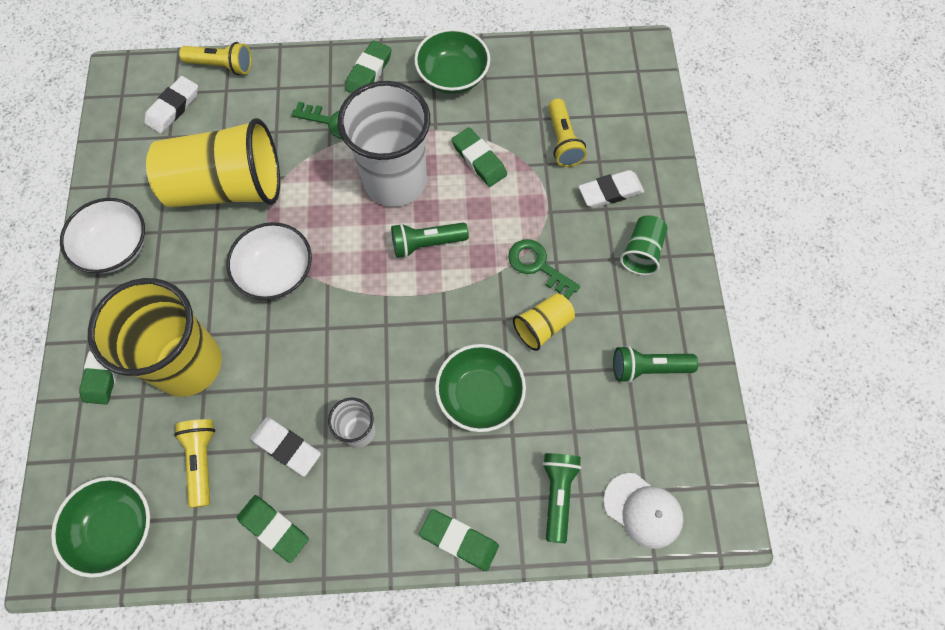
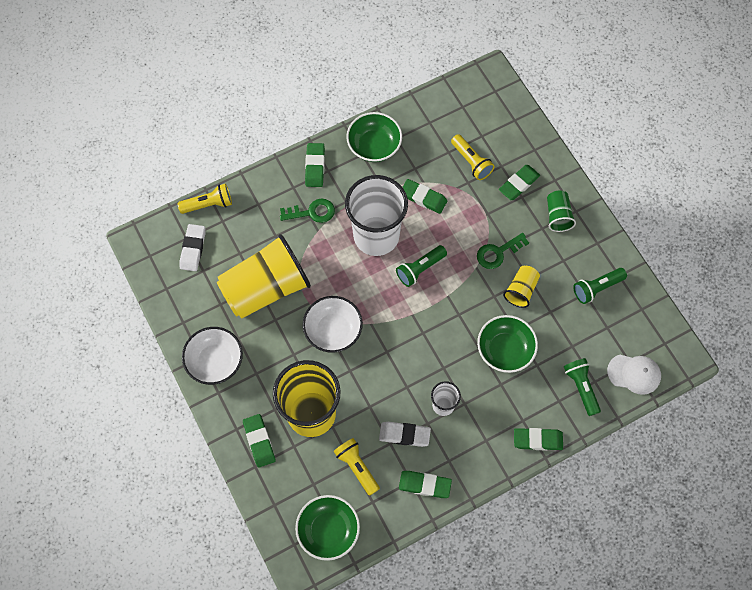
camera: 25 degrees left, 0 degrees up
green key [508,239,580,299] -> green key turned 45 degrees counterclockwise [477,233,529,269]
white eraser [579,170,644,208] -> green eraser [499,165,540,200]

